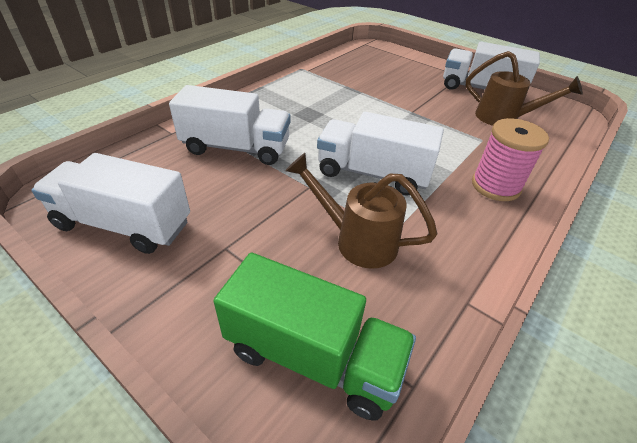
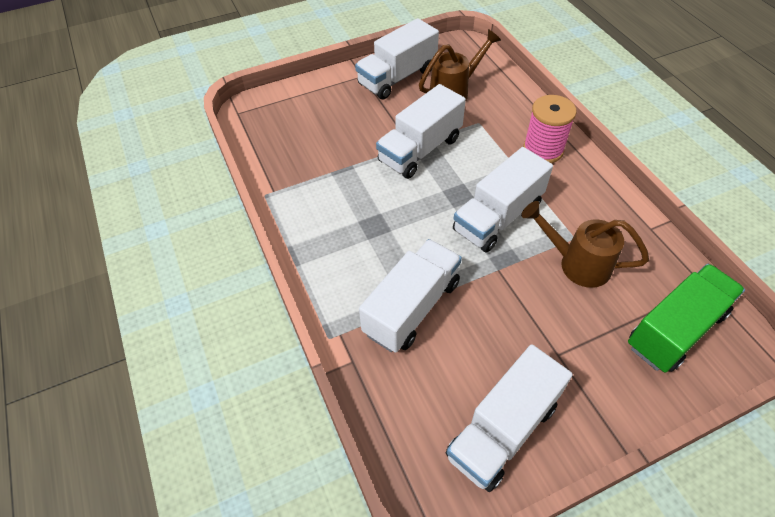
camera: 60 degrees left, 10 degrees up
brown watering can [285,153,437,269] -> brown watering can turned 60 degrees clockwise [521,201,649,288]
none -> white truck [376,84,466,179]

